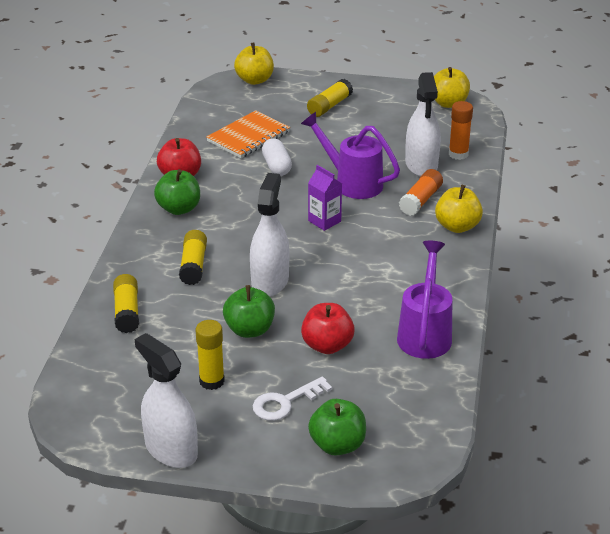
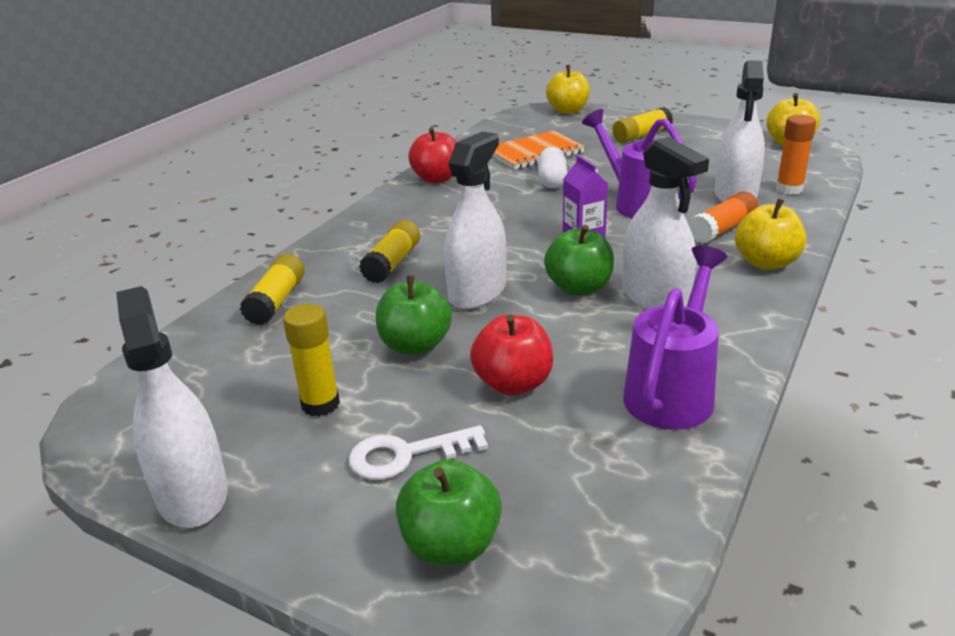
camera: 20 degrees right, 5 degrees down
green apple [154,169,200,215] -> green apple moved to [544,225,614,296]
none -> white spray bottle [622,137,709,309]

